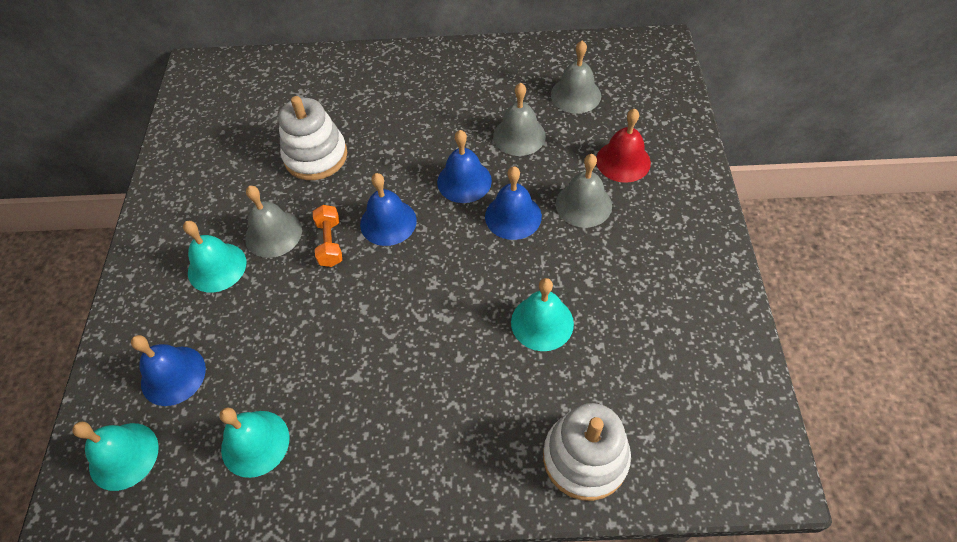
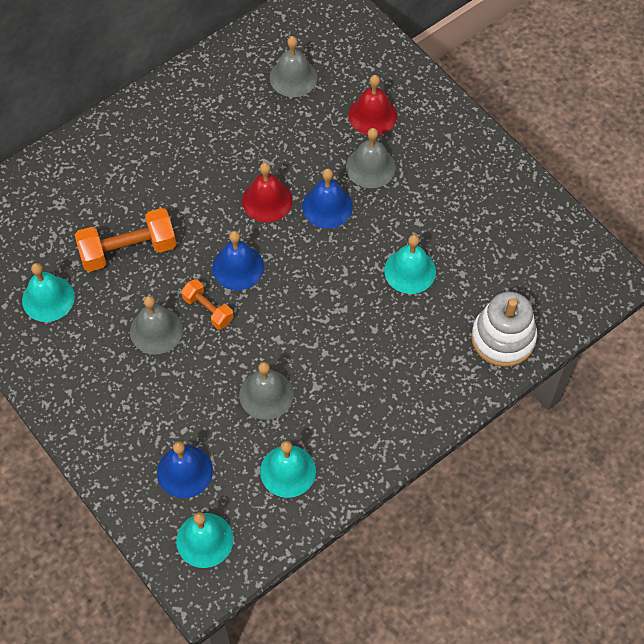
camera: 40 degrees left, 5 degrees up
turquoise bell [183,221,246,293] -> turquoise bell moved to [22,263,75,322]
white stacking toy [278,96,347,180] -> orange dumbbell [75,208,176,272]
blue bell [437,130,492,203] -> red bell [242,162,293,222]
grey bell [493,83,546,156] -> grey bell moved to [239,362,294,420]

